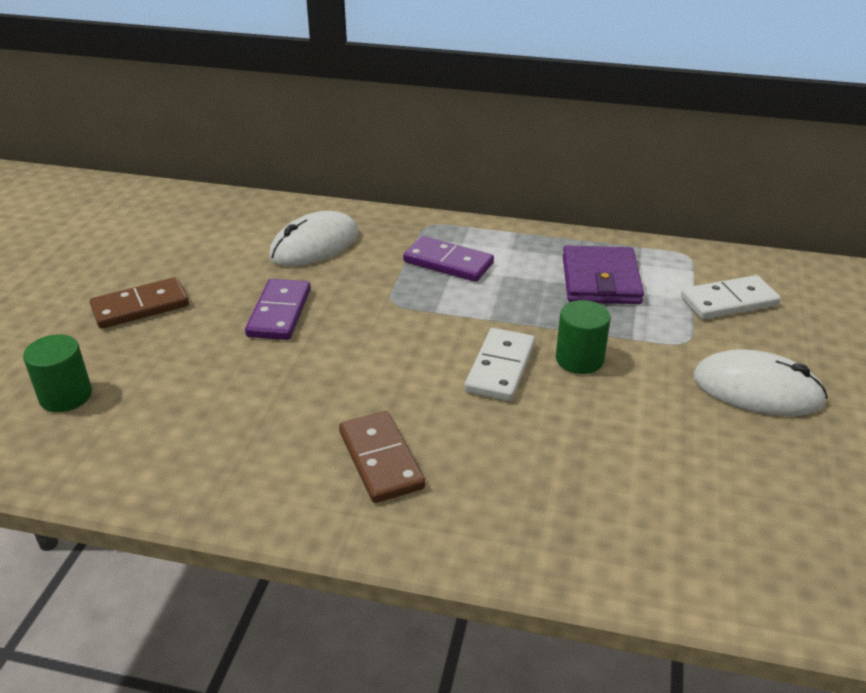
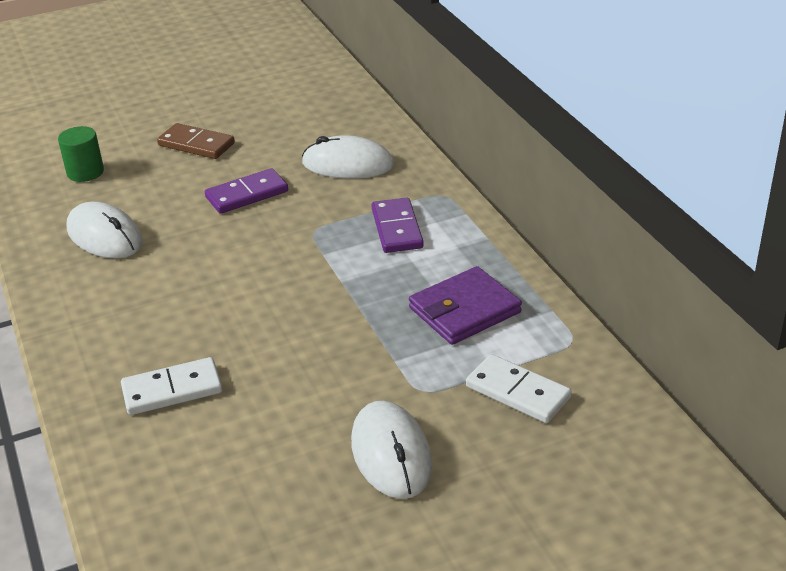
camera: 55 degrees right, 0 degrees up
brown domino [339,411,425,503] -> none
white domino [464,328,535,401] -> white domino moved to [121,357,222,415]
green cylinder [556,300,611,374] -> none
none -> white mouse [66,202,143,259]

